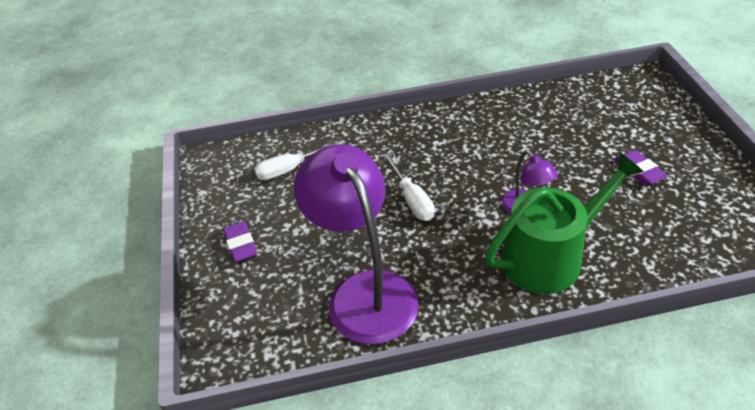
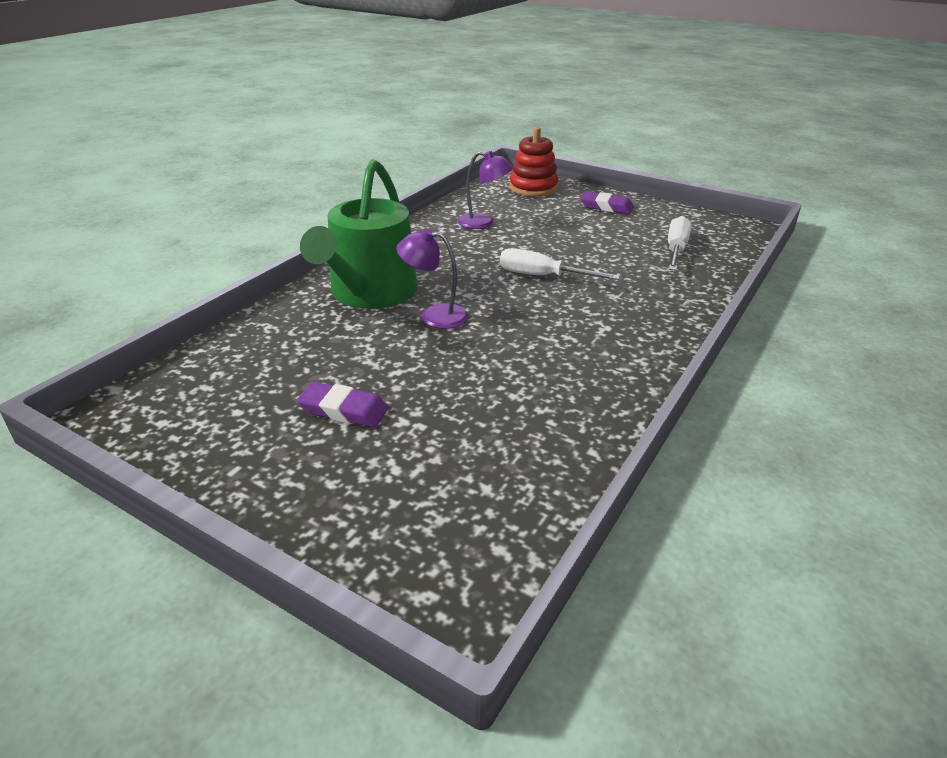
camera: 130 degrees right, 10 degrees down
purple lamp [294,144,419,345] -> purple lamp [457,151,513,229], size x0.46
none -> red stacking toy [509,127,558,197]

